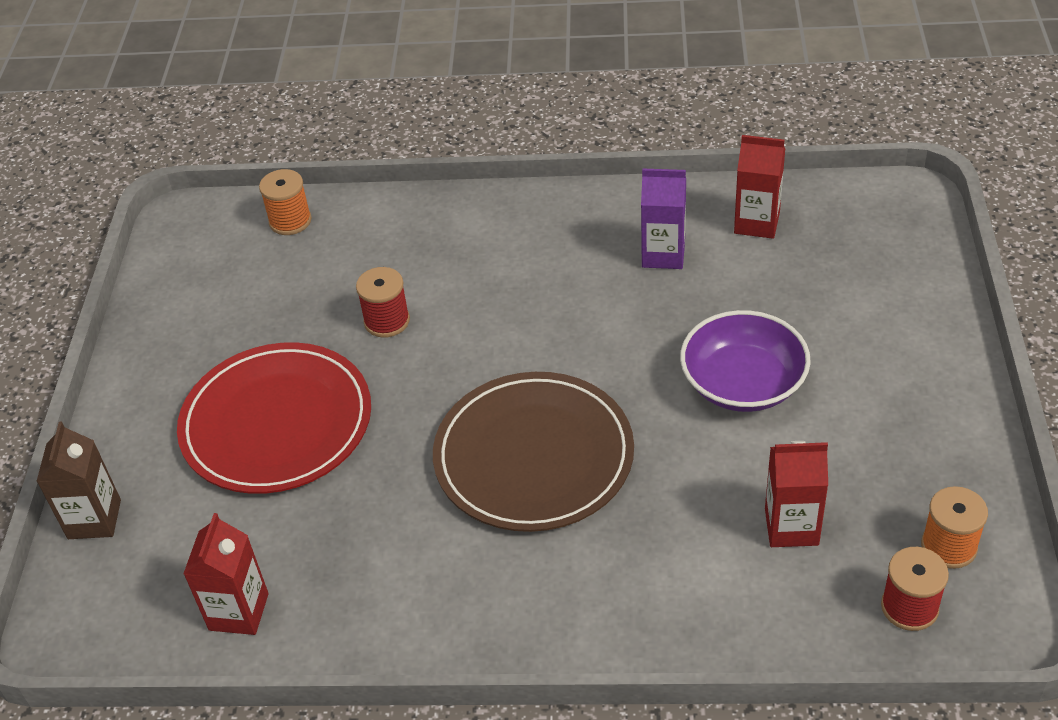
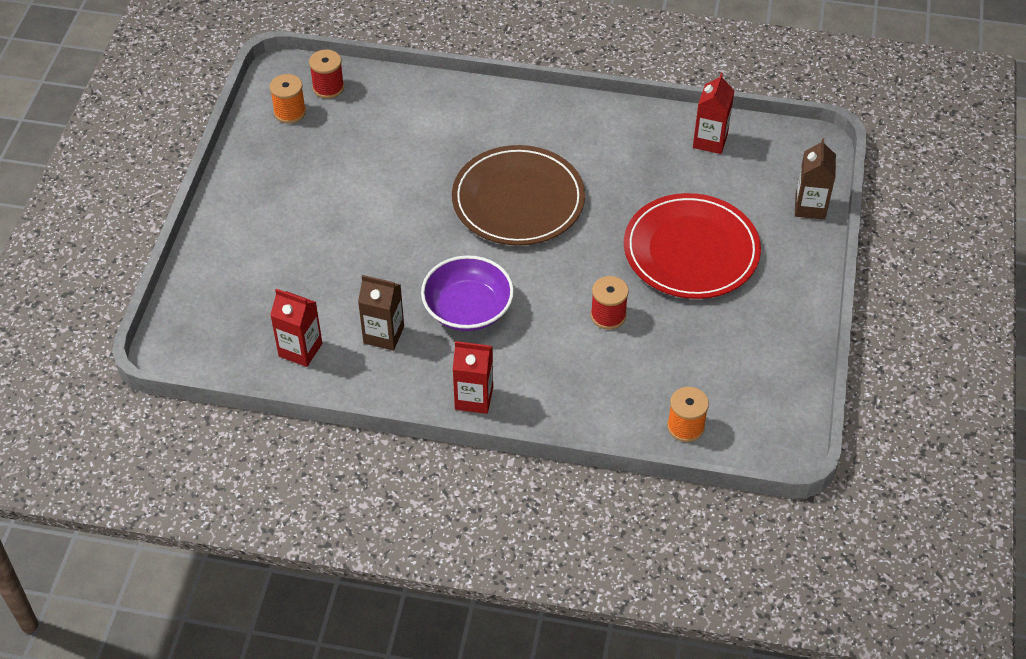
camera: 175 degrees left, 5 degrees up
purple carton [641,168,686,269] -> brown carton [358,275,404,351]
purple bowl [680,310,811,412] -> purple bowl moved to [421,255,514,331]
red carton [765,441,828,547] -> red carton moved to [453,341,493,414]

